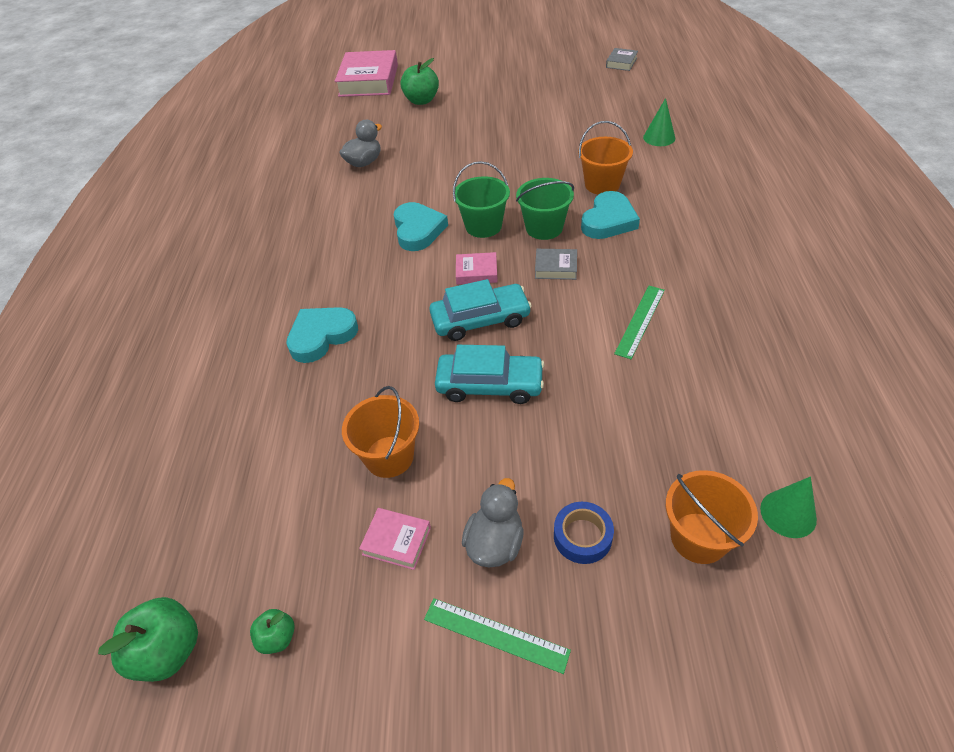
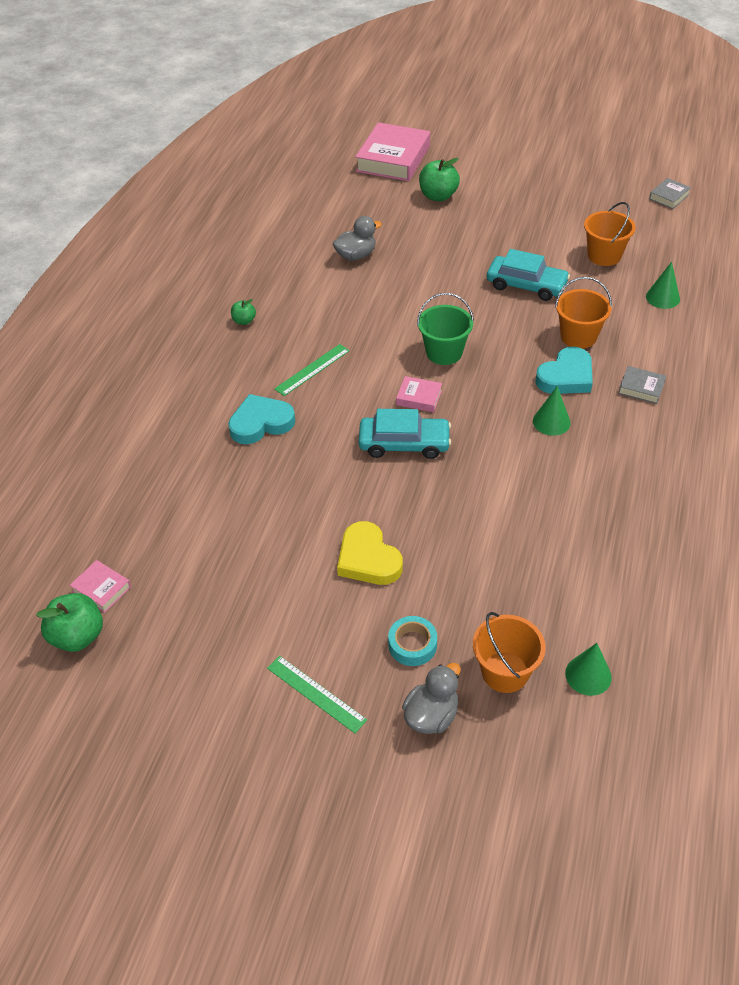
camera: 15 degrees right, 0 degrees up
green apple [250,609,295,654] -> green apple moved to [231,299,256,325]
orange bucket [342,386,419,478] -> orange bucket moved to [584,202,635,266]
pink book [359,508,431,570] -> pink book moved to [70,560,131,613]
turquoise heart [394,202,448,251] -> none
turquoise car [435,345,545,404] -> turquoise car moved to [487,249,570,301]
grey duck [462,478,524,568] -> grey duck moved to [402,663,461,734]
green bucket [516,178,574,240] -> none
grey book [535,249,577,280] -> grey book moved to [618,366,666,404]
blue tape [554,502,614,564] -> turquoise tape [388,616,437,666]
green ruler [614,286,665,359] -> green ruler moved to [274,344,350,396]
none -> yellow heart [337,521,403,585]
none -> green cone [533,386,571,436]

